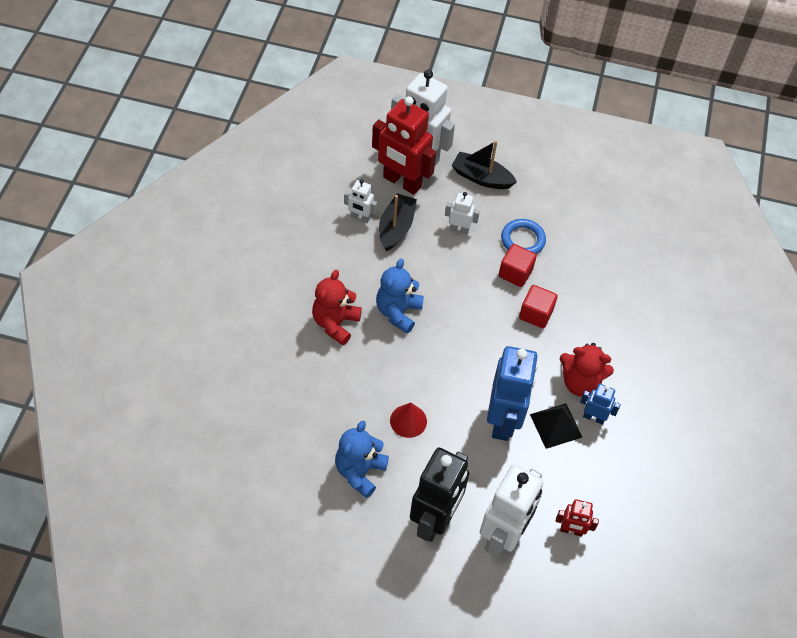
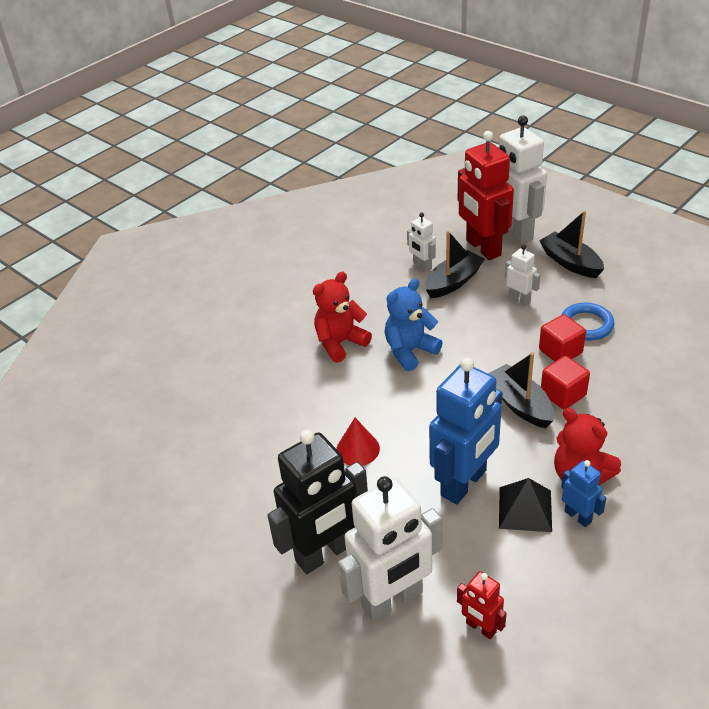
camera: 35 degrees right, 15 degrees down
blue teddy bear [335,421,389,498] -> none
none -> black boat [488,352,554,428]

